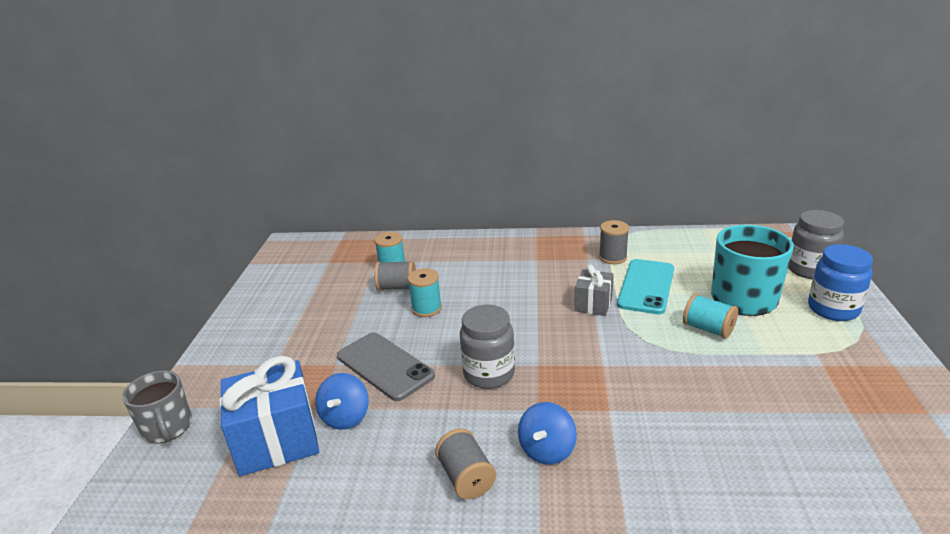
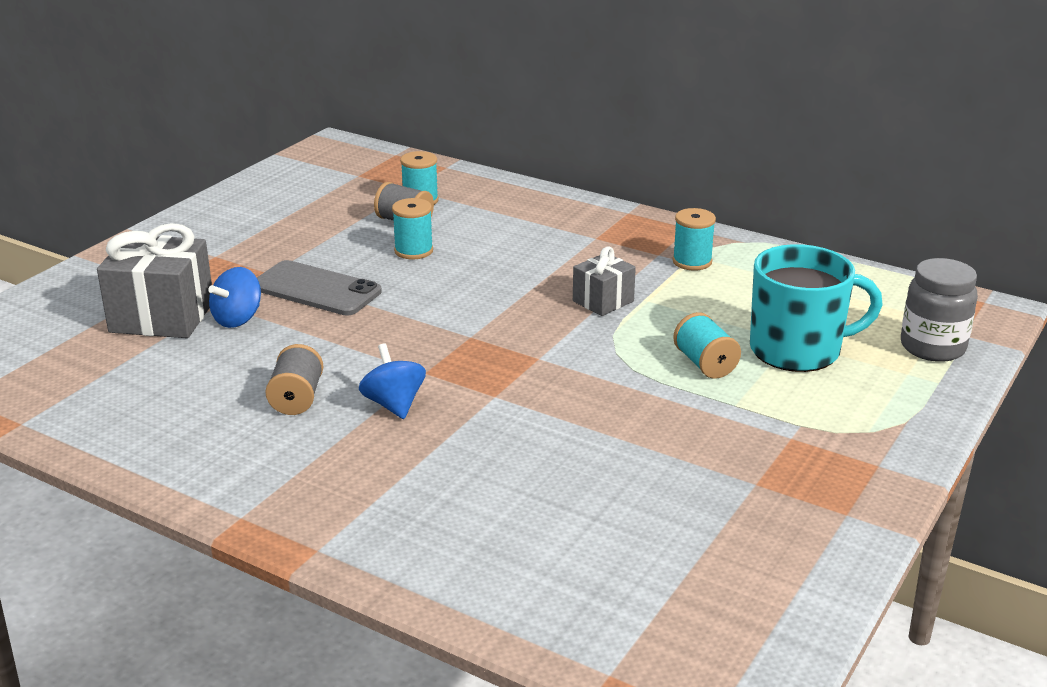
camera: 25 degrees right, 0 degrees up
grey mug [122,370,192,443] -> none
blue gift [219,356,319,476] -> grey gift [97,223,212,338]
grey phone [337,333,435,401] -> grey phone turned 45 degrees counterclockwise [257,260,382,316]
grey jar [460,305,515,389] -> none
blue spinning top [518,402,577,465] -> blue spinning top turned 105 degrees clockwise [359,343,426,419]
grey spool [599,220,629,264] -> turquoise spool [672,208,716,271]
turquoise phone [617,259,674,314] -> none
blue jar [808,244,873,321] -> none

